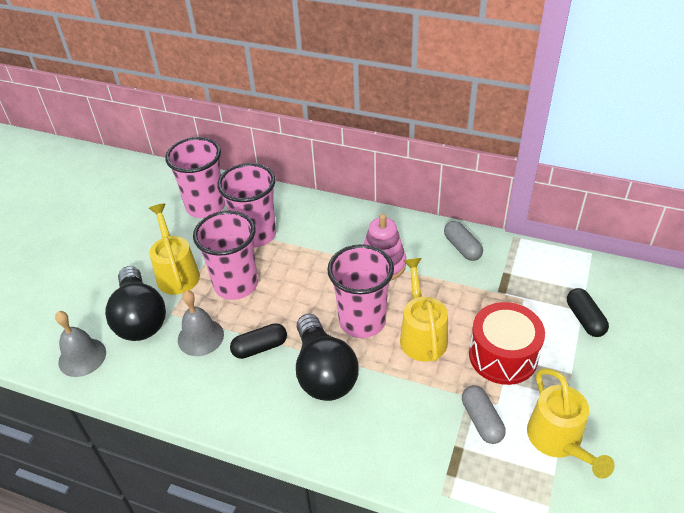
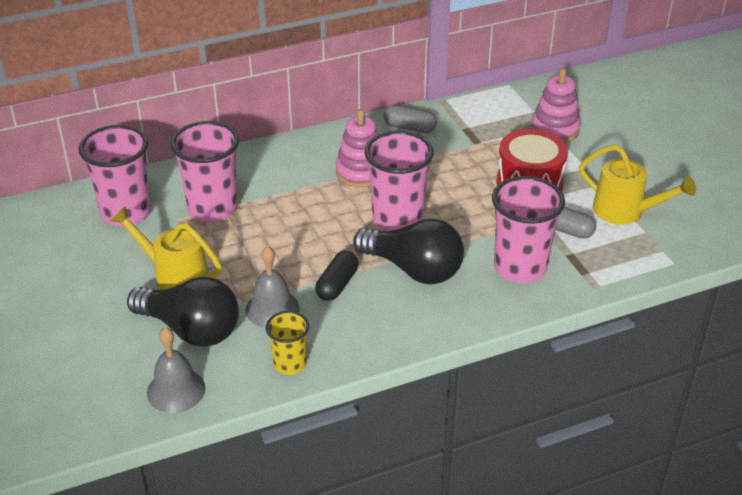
camera: 45 degrees left, 5 degrees down
pink cup [193,211,258,300] -> pink cup moved to [492,176,565,283]
yellow watering can [400,258,448,362] -> none
black capsule [567,288,609,337] -> pink stacking toy [531,68,581,143]
none -> yellow cup [265,311,309,375]

